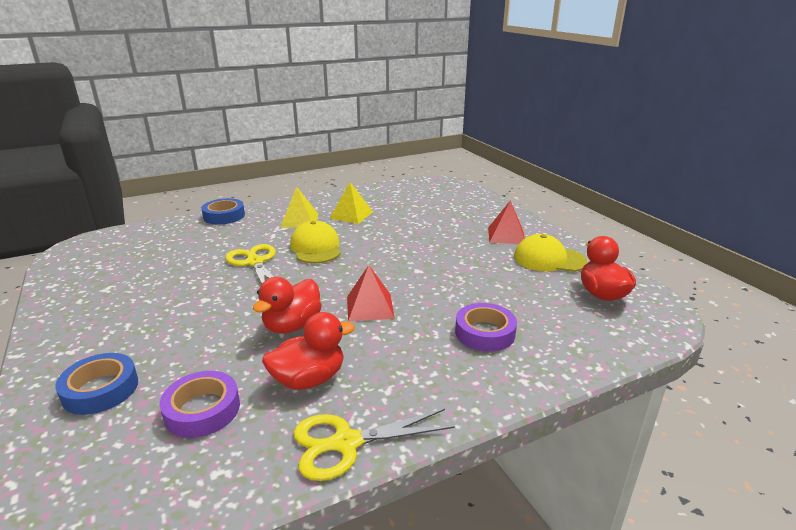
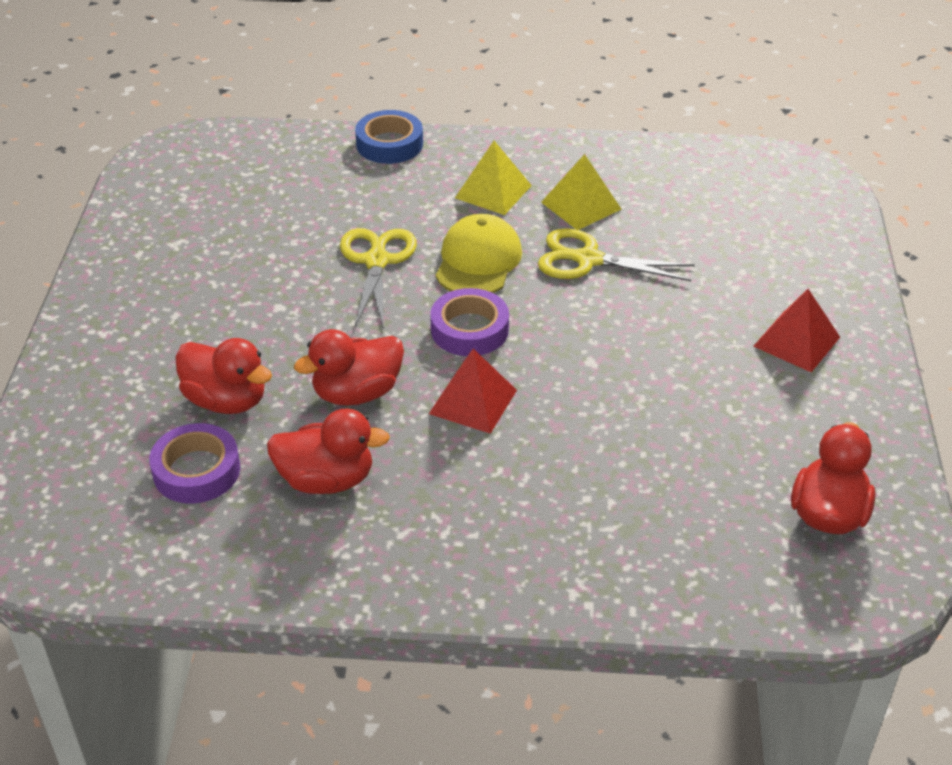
camera: 30 degrees right, 15 degrees up
blue tape [55,353,138,415] -> none
yellow scissors [293,409,455,481] -> yellow scissors moved to [538,228,695,281]
purple tape [455,303,517,352] -> purple tape moved to [430,288,509,356]
yellow cap [514,234,588,272] -> none
none -> red duck [175,338,272,414]

